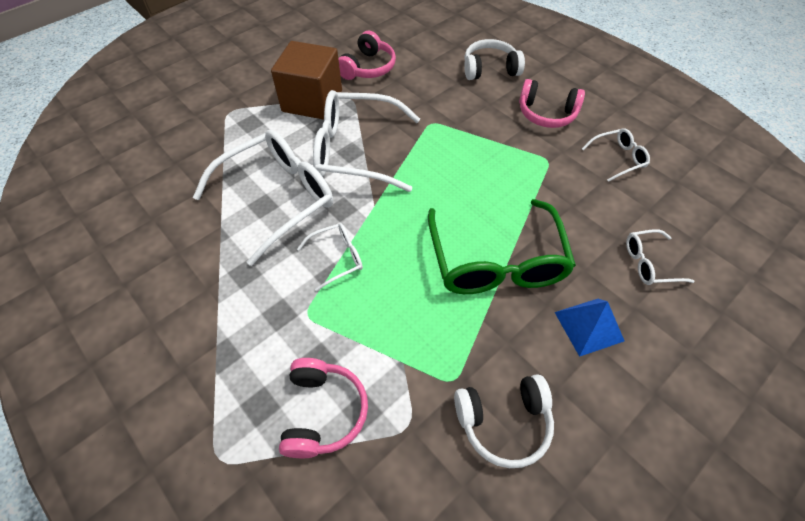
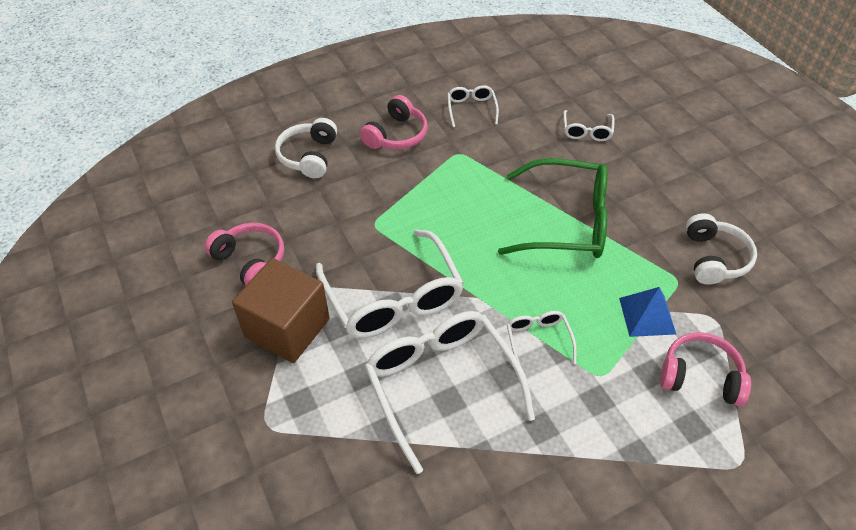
camera: 75 degrees left, 5 degrees down
white glasses [313,90,420,192] -> white glasses turned 45 degrees counterclockwise [316,229,464,338]
blue pyramid [555,299,624,357] -> blue pyramid moved to [619,287,676,337]

